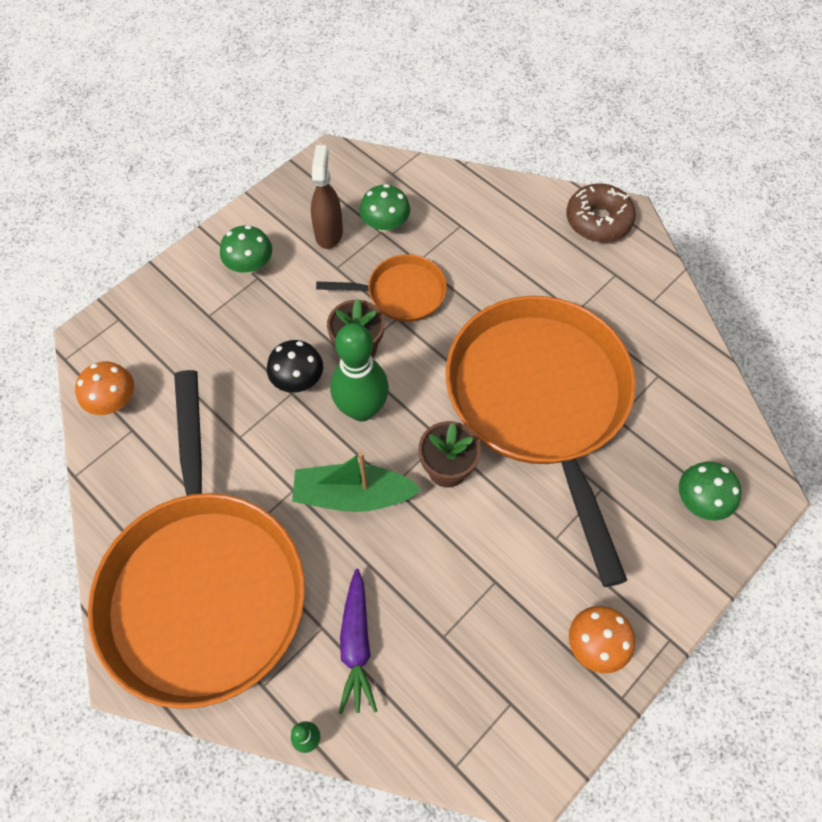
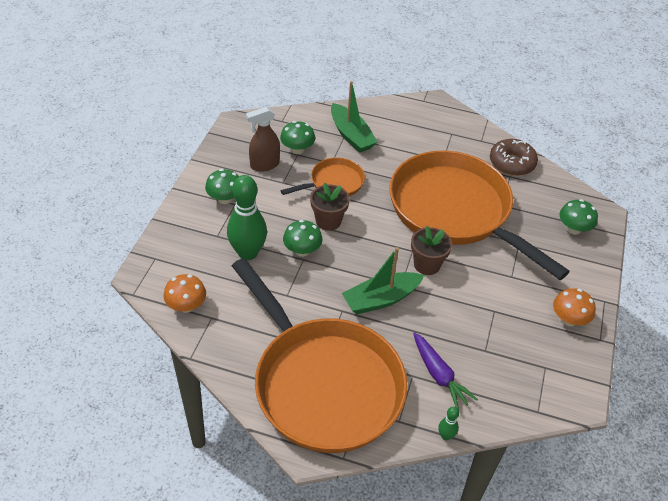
camera: 30 degrees left, 15 degrees down
black mushroom [267,340,323,393] -> green mushroom [283,220,323,257]
brown spray bottle [311,145,343,249] -> brown spray bottle turned 90 degrees counterclockwise [246,107,280,172]
green bowling pin [330,323,389,421] -> green bowling pin moved to [227,175,267,260]
brown donut [566,183,636,242] -> brown donut moved to [490,139,538,176]
none -> green boat [331,81,378,153]

